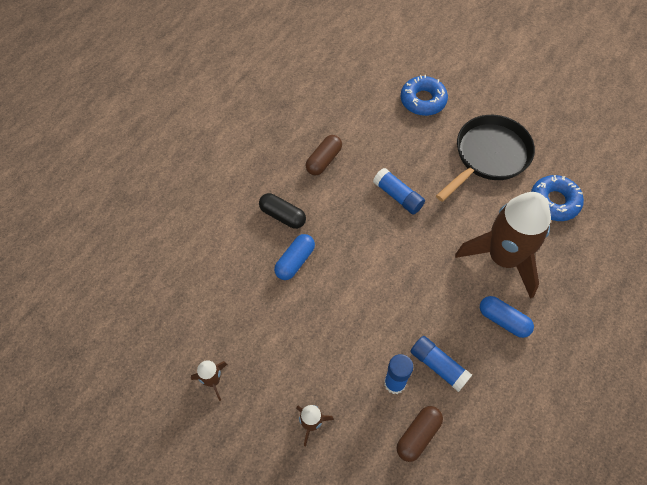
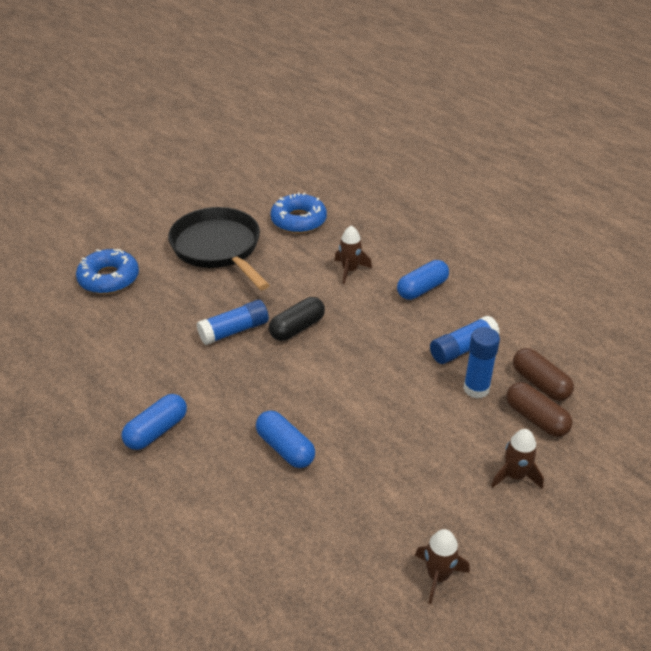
camera: 75 degrees left, 20 degrees down
black capsule [259,193,306,229] -> black capsule moved to [269,297,325,341]
brown capsule [306,135,342,175] -> brown capsule moved to [506,382,573,437]
brown rocket [455,192,551,299] -> brown rocket [334,225,372,284], size x0.41
none -> blue capsule [122,394,187,450]

